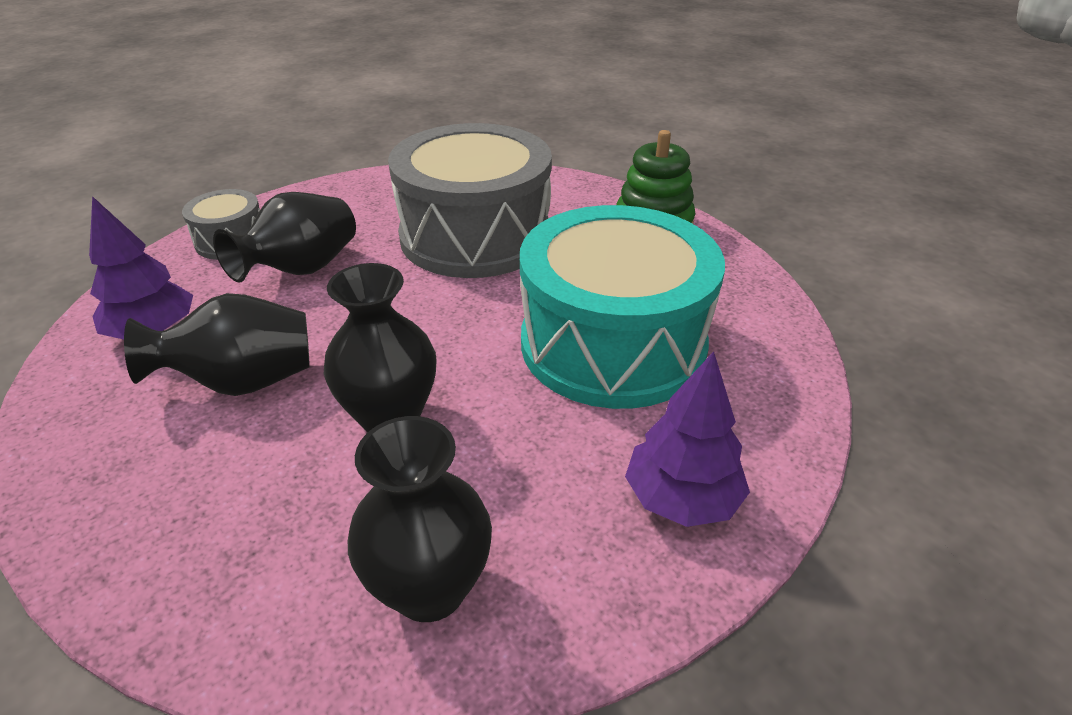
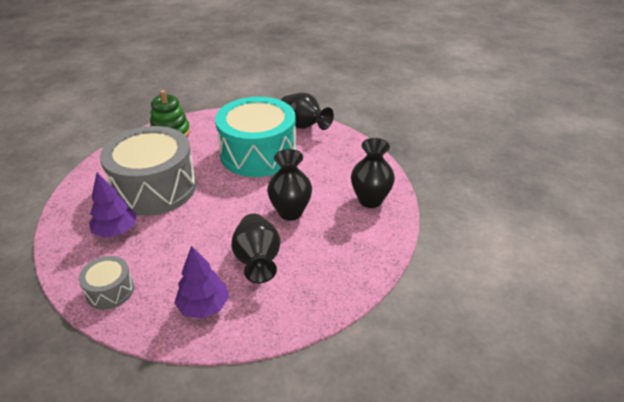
camera: 85 degrees left, 0 degrees up
black vase [213,192,356,282] -> black vase moved to [281,93,334,130]
purple tree [625,351,750,527] -> purple tree moved to [89,172,137,238]

